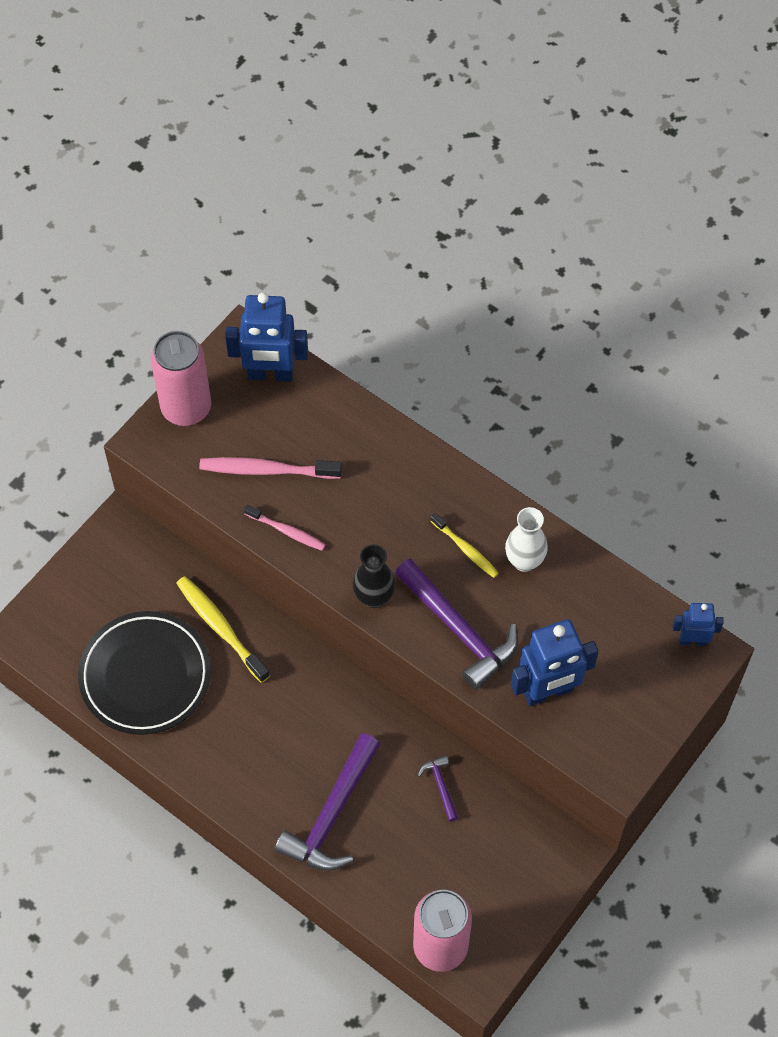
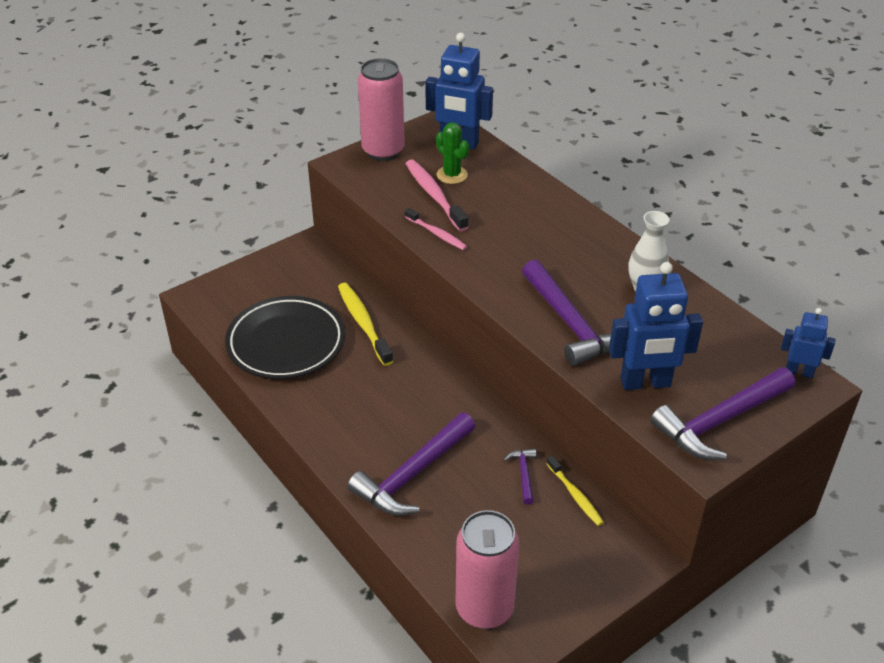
camera: 15 degrees right, 20 degrees down
pink toothbrush [199,457,342,479] -> pink toothbrush turned 45 degrees clockwise [406,160,468,231]
black vase [353,544,395,608] -> none
yellow toothbrush [430,513,499,578] -> yellow toothbrush moved to [546,455,604,526]
none -> green cactus [436,122,469,184]
none -> purple hammer [650,367,795,460]

